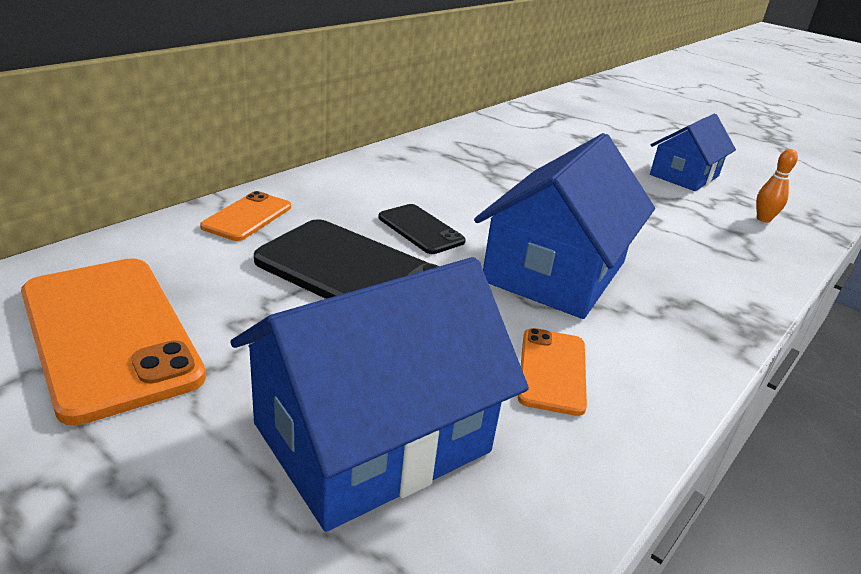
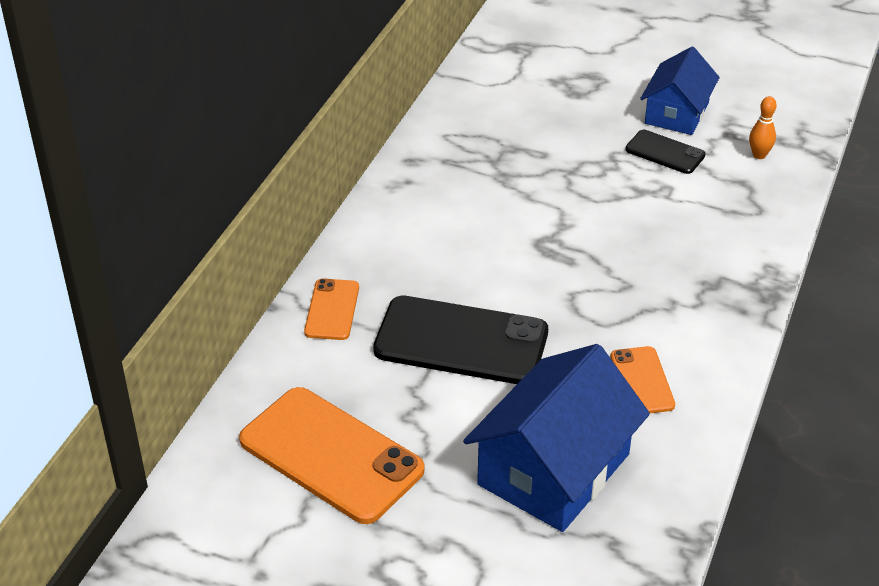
camera: 15 degrees left, 10 degrees up
black phone [378,204,466,254] -> black phone moved to [625,130,705,174]
blue house [474,133,655,319] -> none

